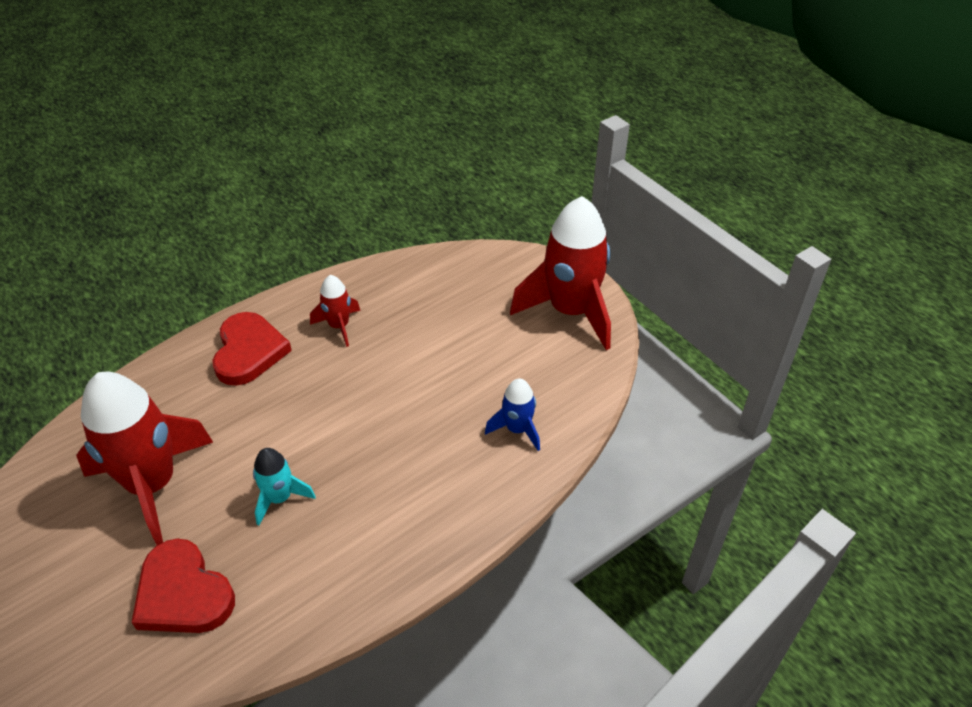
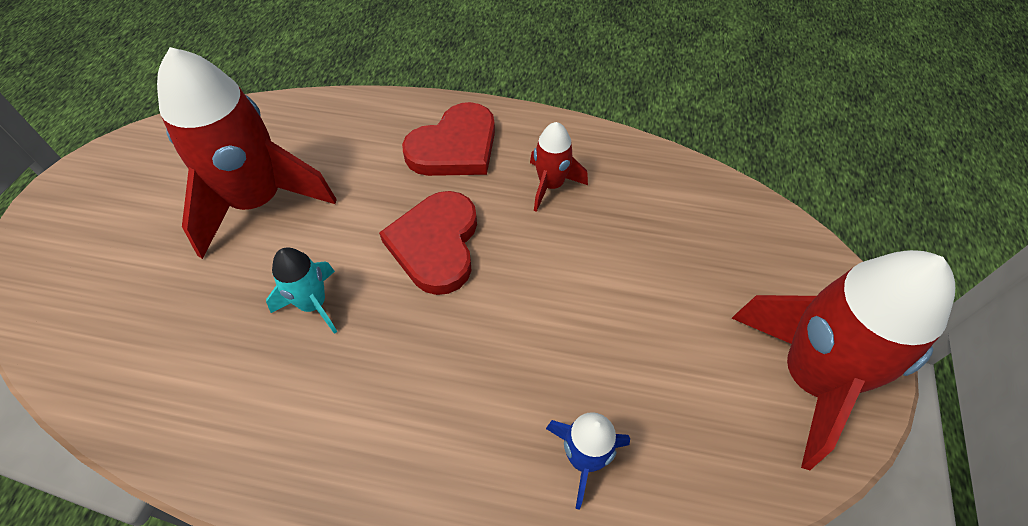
camera: 50 degrees right, 10 degrees up
red heart [132,538,235,633] -> red heart moved to [379,191,477,295]

